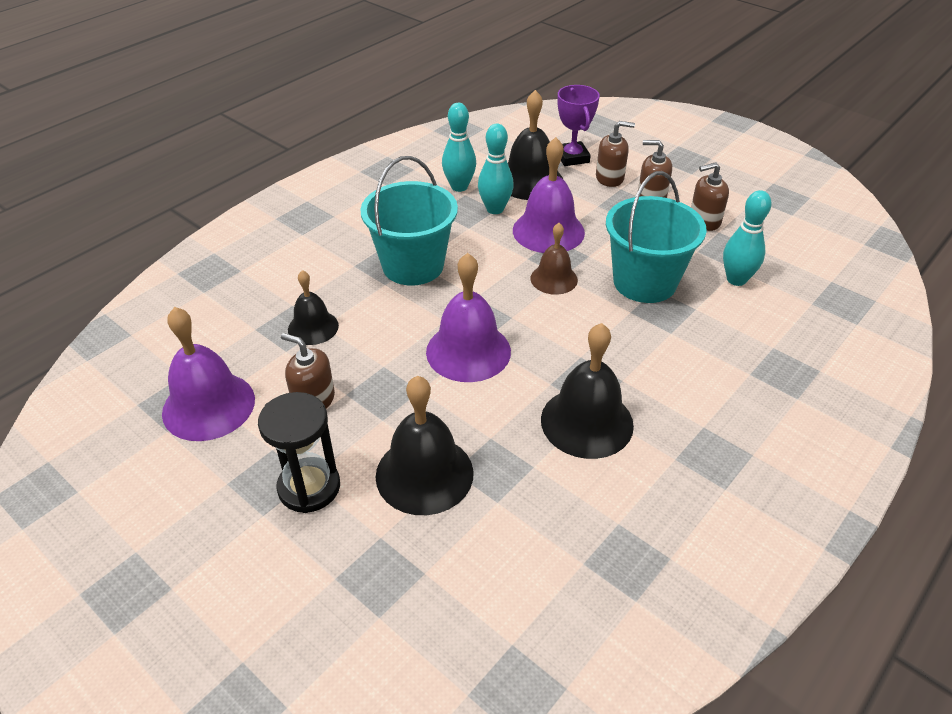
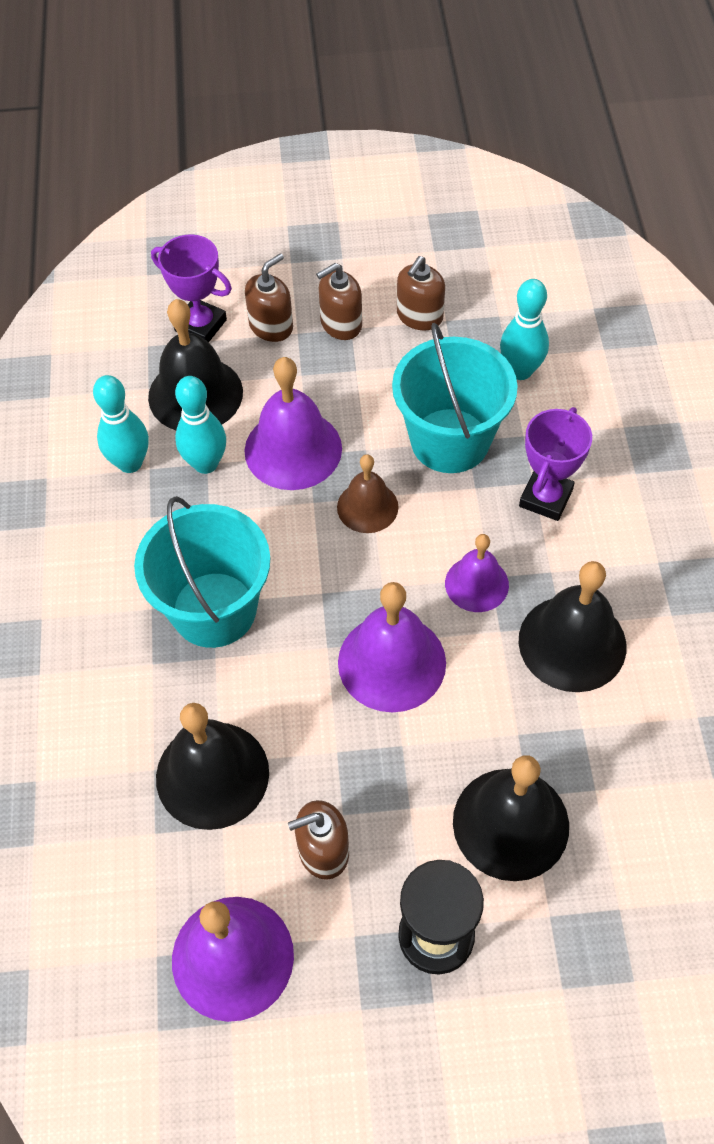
camera: 45 degrees left, 15 degrees up
black bell [288,270,339,345] -> black bell [156,703,269,830], size x1.63
none -> purple bell [445,534,509,612]
none -> purple trophy [519,407,592,521]

